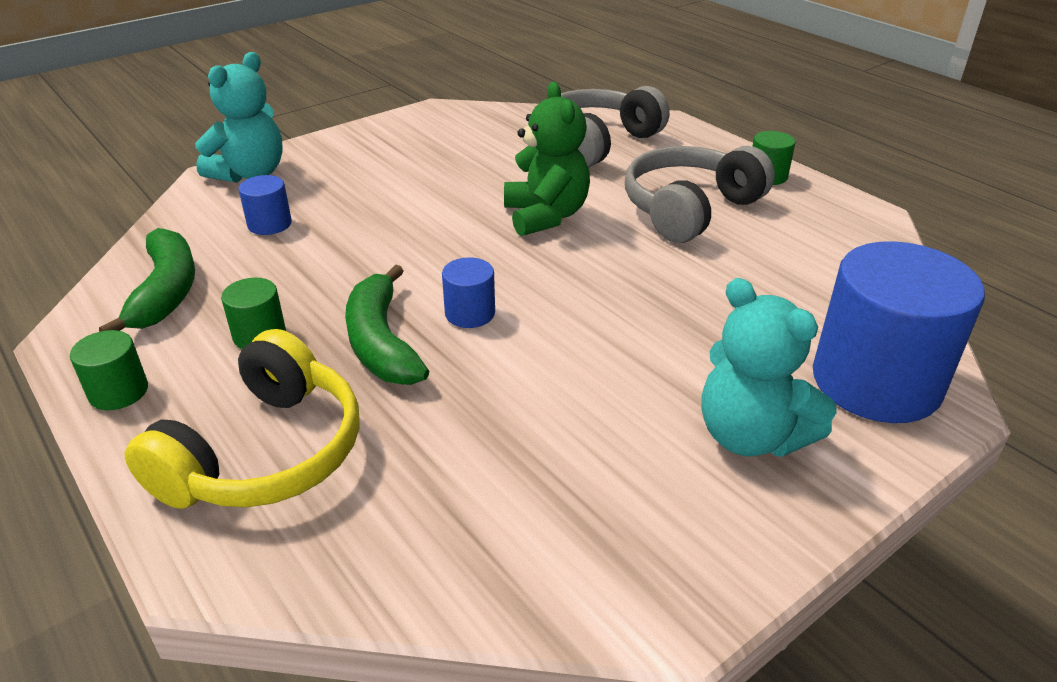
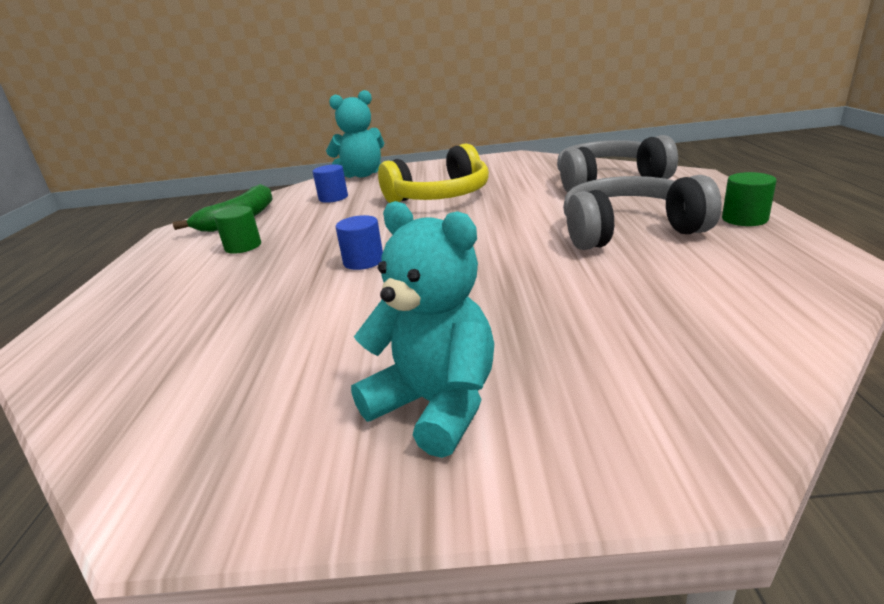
camera: 40 degrees right, 10 degrees down
green cylinder [70,330,148,410] -> none
yellow headphones [125,329,360,509] -> yellow headphones moved to [378,144,489,203]
green banana [345,265,429,385] -> none
green teddy bear [504,82,590,236] -> none
turquoise teddy bear [701,278,837,457] -> turquoise teddy bear turned 135 degrees clockwise [351,201,494,458]
blue cylinder [813,241,985,423] -> none

